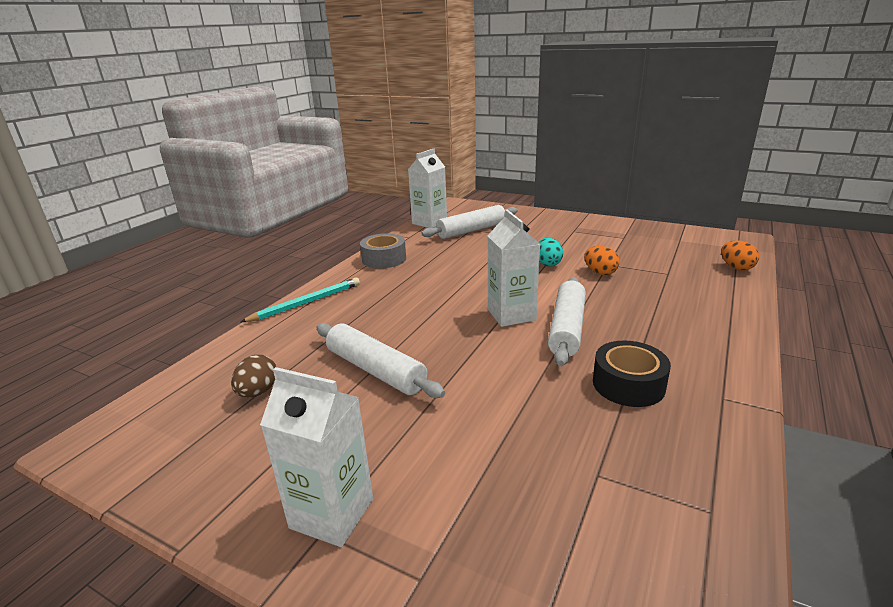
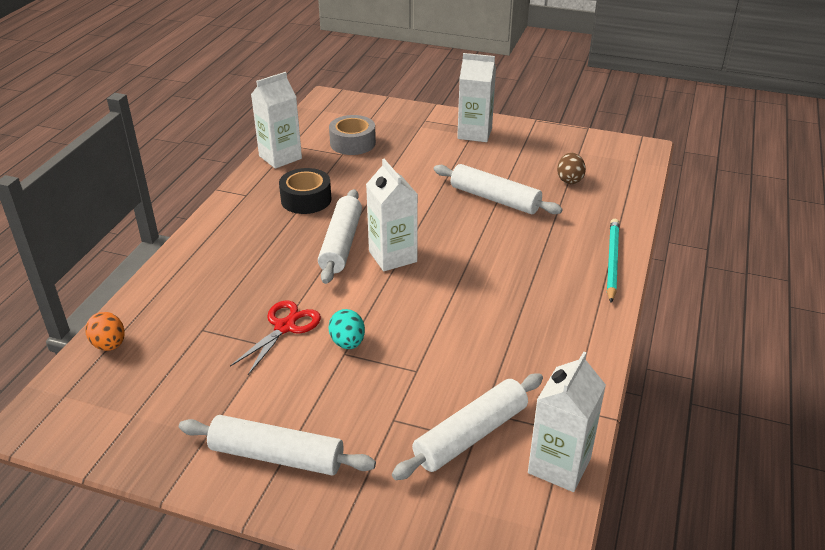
camera: 170 degrees right, 10 degrees up
turquoise pencil [241,277,360,322] -> turquoise pencil turned 150 degrees clockwise [607,219,619,303]
grey tape [360,233,406,269] -> grey tape moved to [329,115,376,155]
orange egg [584,246,620,275] -> red scissors [230,300,321,375]
none -> white rolling pin [179,415,376,475]
none -> white carton [251,72,302,169]

